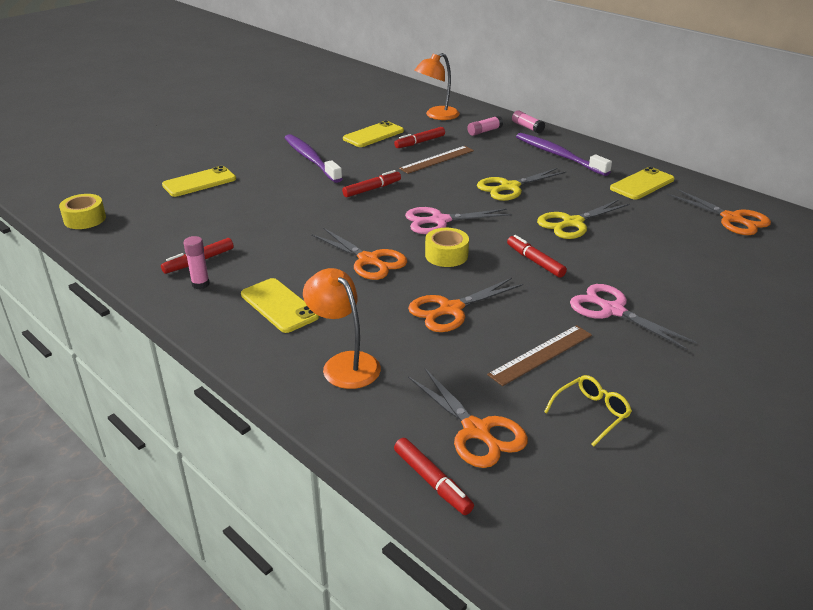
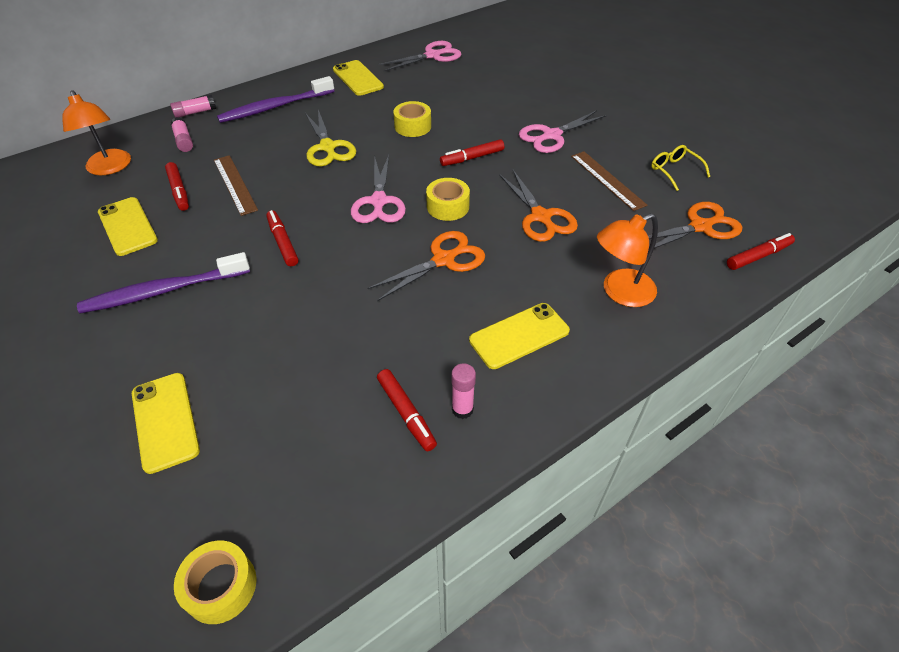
camera: 80 degrees left, 15 degrees up
yellow scissors [537,199,630,239] -> yellow tape [393,101,431,137]
orange scissors [667,188,771,235] -> pink scissors [378,41,461,72]

